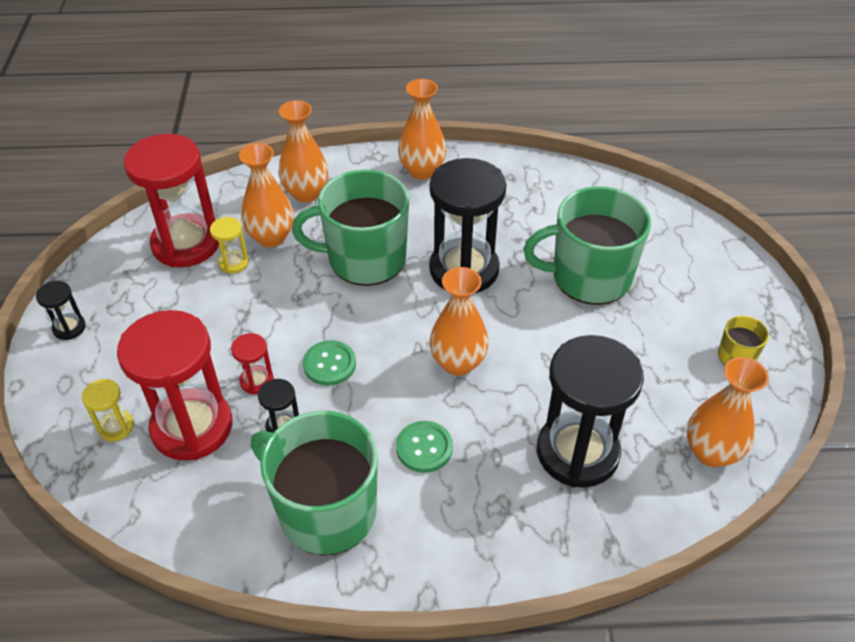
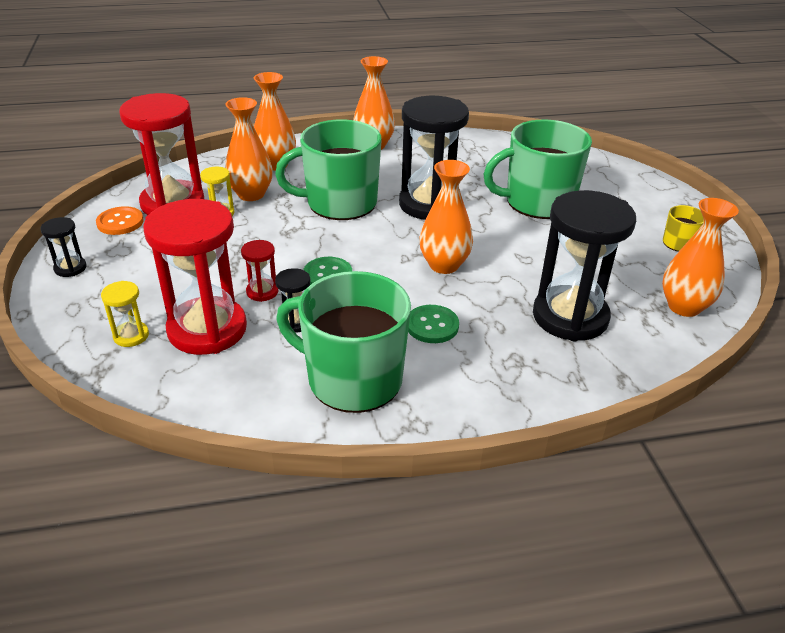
camera: 10 degrees left, 10 degrees down
none -> orange button [96,206,144,235]

